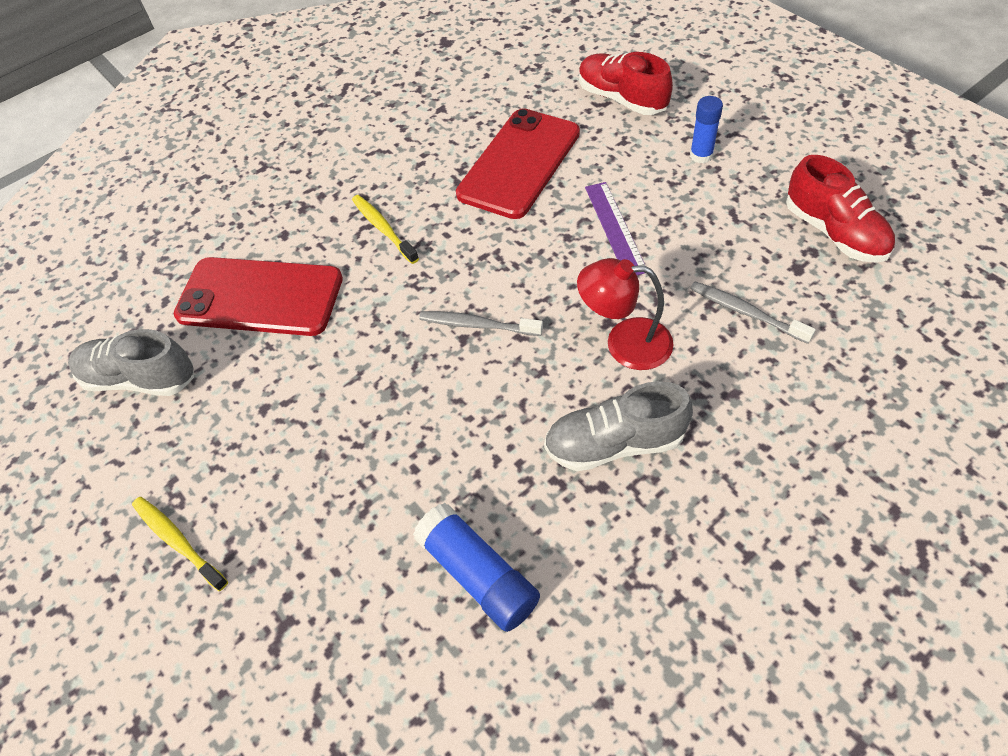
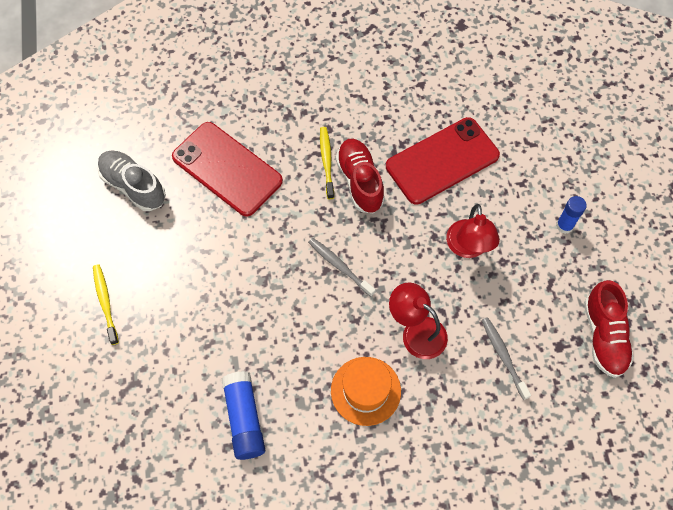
camera: 25 degrees right, 10 degrees up
grey shoe [544,381,693,471] -> orange hat [331,357,401,426]
red shoe [579,52,673,115] -> red shoe moved to [336,139,385,213]
purple ruler [585,182,646,275] -> red lamp [446,204,500,258]

